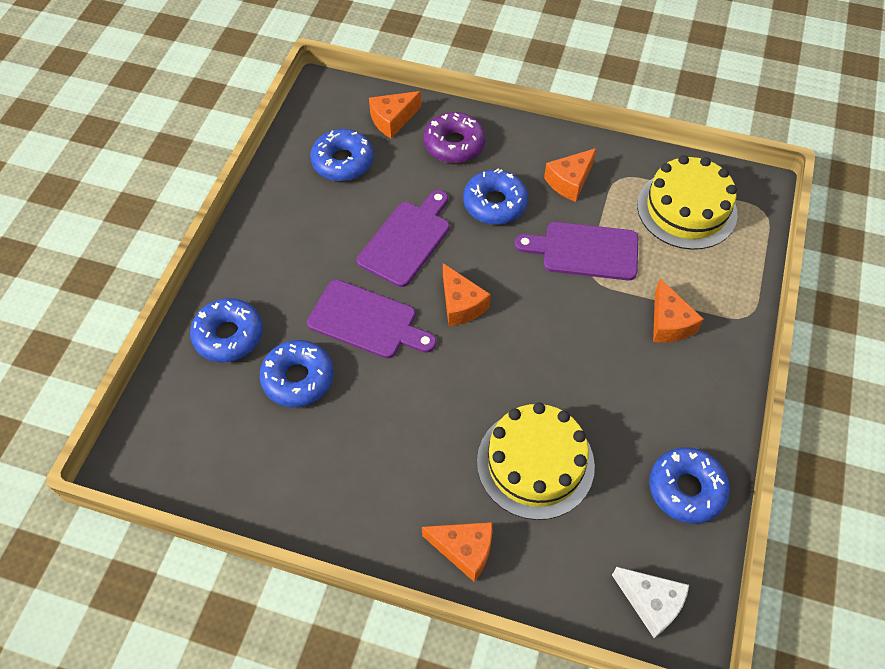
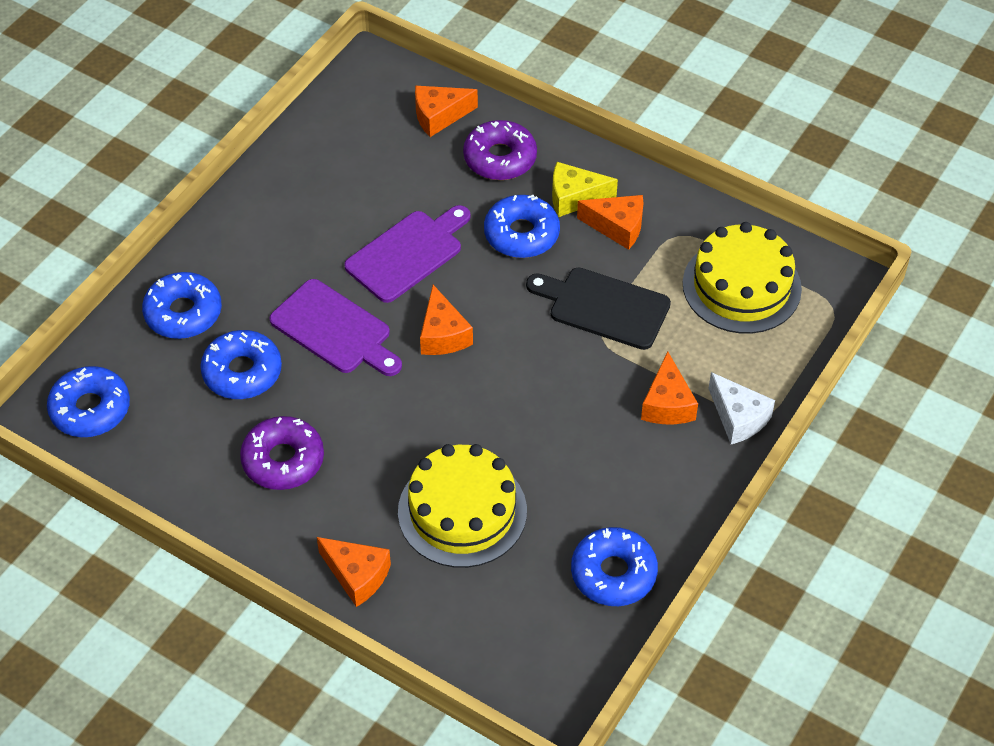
camera: 15 degrees right, 5 degrees down
blue donut [310,129,374,181] -> blue donut moved to [47,366,130,437]
purple cutting board [514,222,638,280] -> black cutting board [526,268,671,350]
orange cheese [544,148,596,202] -> orange cheese turned 135 degrees counterclockwise [577,195,643,250]
white cheese [612,567,689,638] -> white cheese moved to [708,372,775,444]
none -> purple donut [240,416,324,490]
none -> yellow cheese [552,162,618,217]

